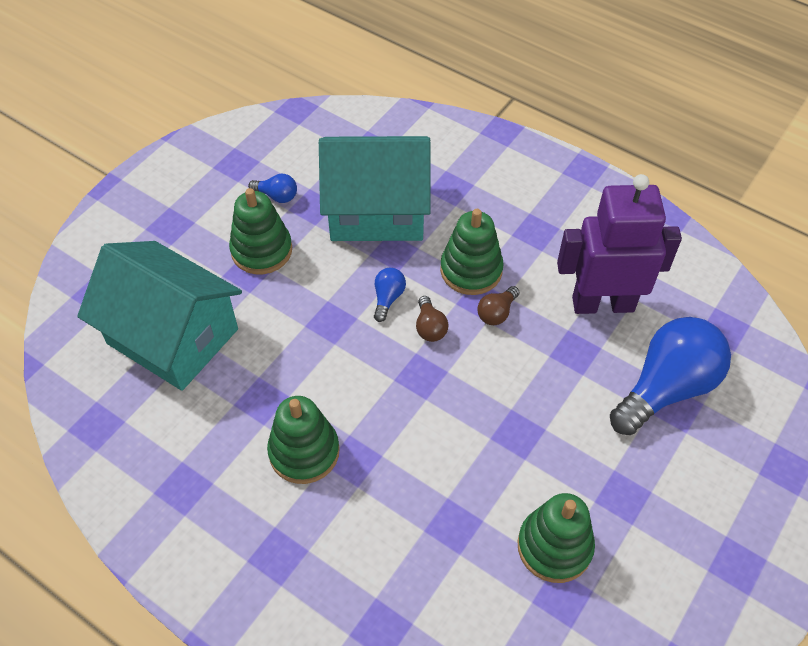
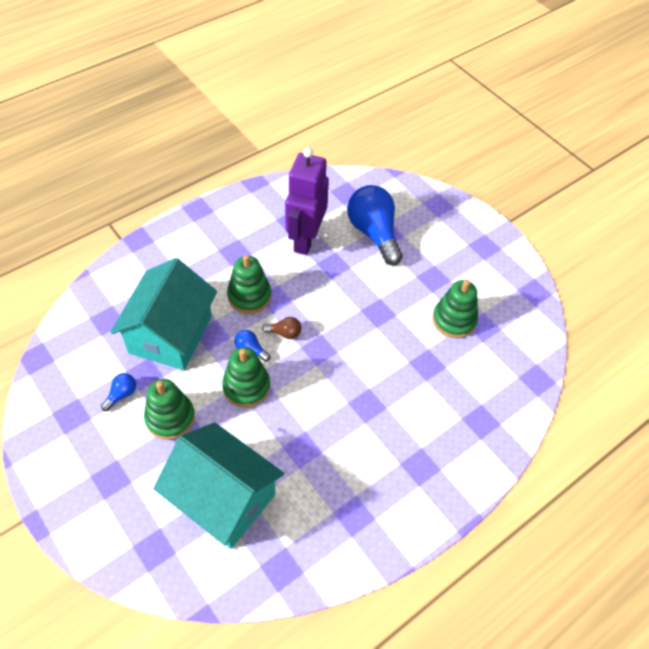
camera: 75 degrees left, 0 degrees up
turquoise house [77,241,242,391] -> turquoise house turned 75 degrees clockwise [153,422,284,549]
green stacking toy [267,396,340,484] -> green stacking toy moved to [222,347,270,408]
brown light bulb [478,286,520,325] -> none

